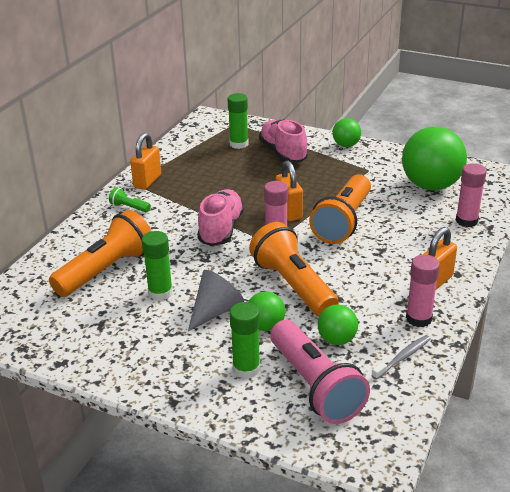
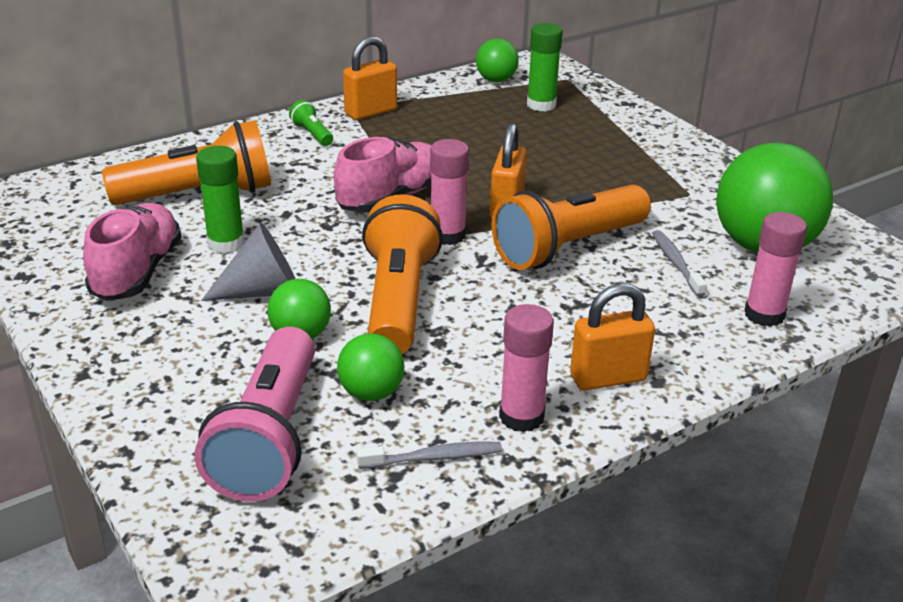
camera: 30 degrees right, 0 degrees up
green glue stick [230,302,260,379] -> none
pink shoe [259,119,308,163] -> pink shoe moved to [83,203,182,301]
green ball [332,118,361,147] -> green ball moved to [476,38,519,82]
none -> grey toothbrush [652,230,707,297]

